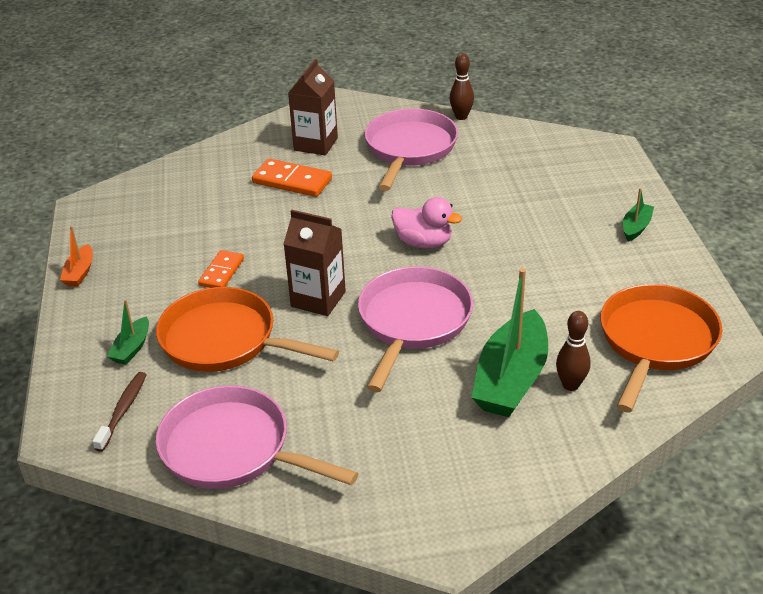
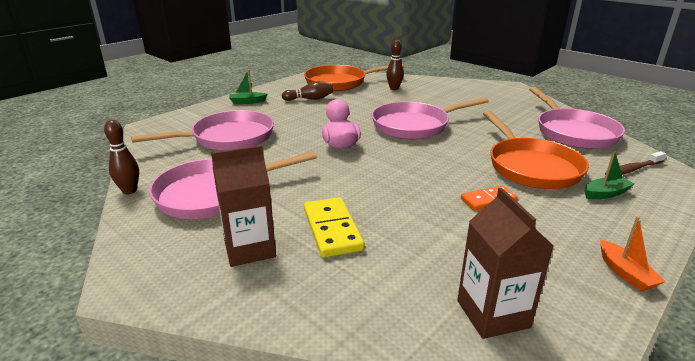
camera: 130 degrees left, 10 degrees down
orange boat [60,226,93,287] -> orange boat turned 105 degrees clockwise [600,216,666,291]
orange domino [252,159,332,197] -> yellow domino [304,197,365,258]
brown carton [284,210,346,316] -> brown carton moved to [457,187,553,339]
green boat [471,268,548,417] -> none
none -> pink pan [131,110,274,151]
none -> brown bowling pin [282,81,333,101]

